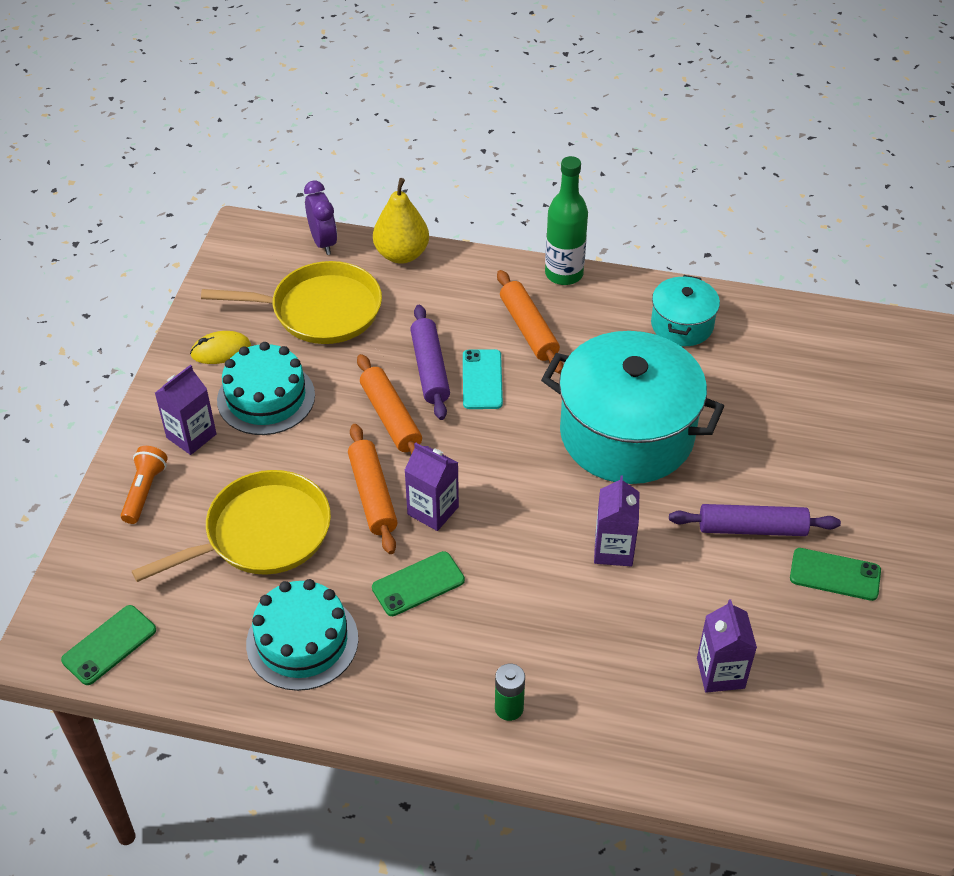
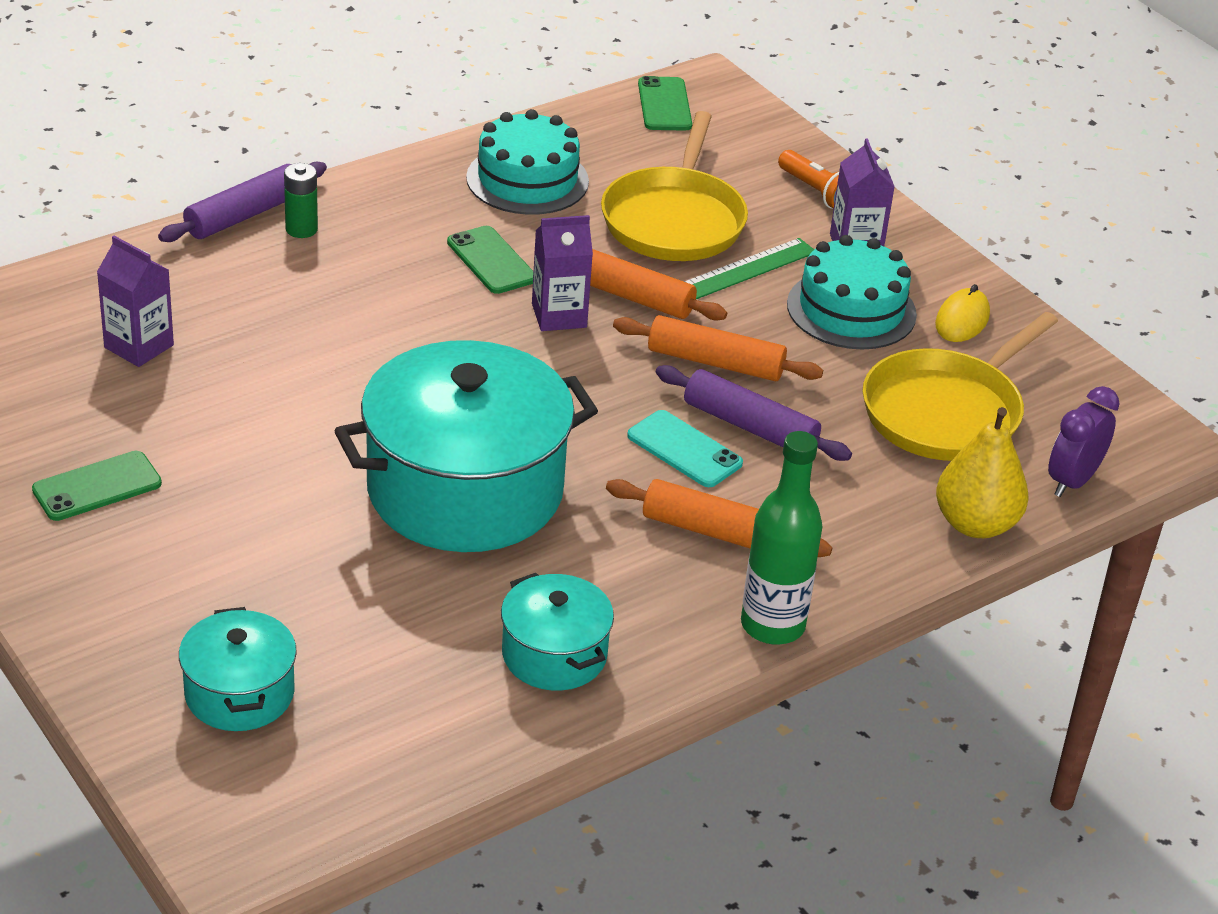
camera: 130 degrees right, 10 degrees down
purple clock [304,180,337,255] -> purple clock turned 105 degrees clockwise [1048,386,1119,497]
green phone [372,551,465,616] -> green phone turned 45 degrees counterclockwise [447,226,534,294]
purple carton [594,475,640,566] -> none
purple rolling pin [669,504,841,536] -> purple rolling pin moved to [158,162,327,242]
none -> turquoise pot [179,607,297,731]
none -> green ruler [684,238,814,299]

